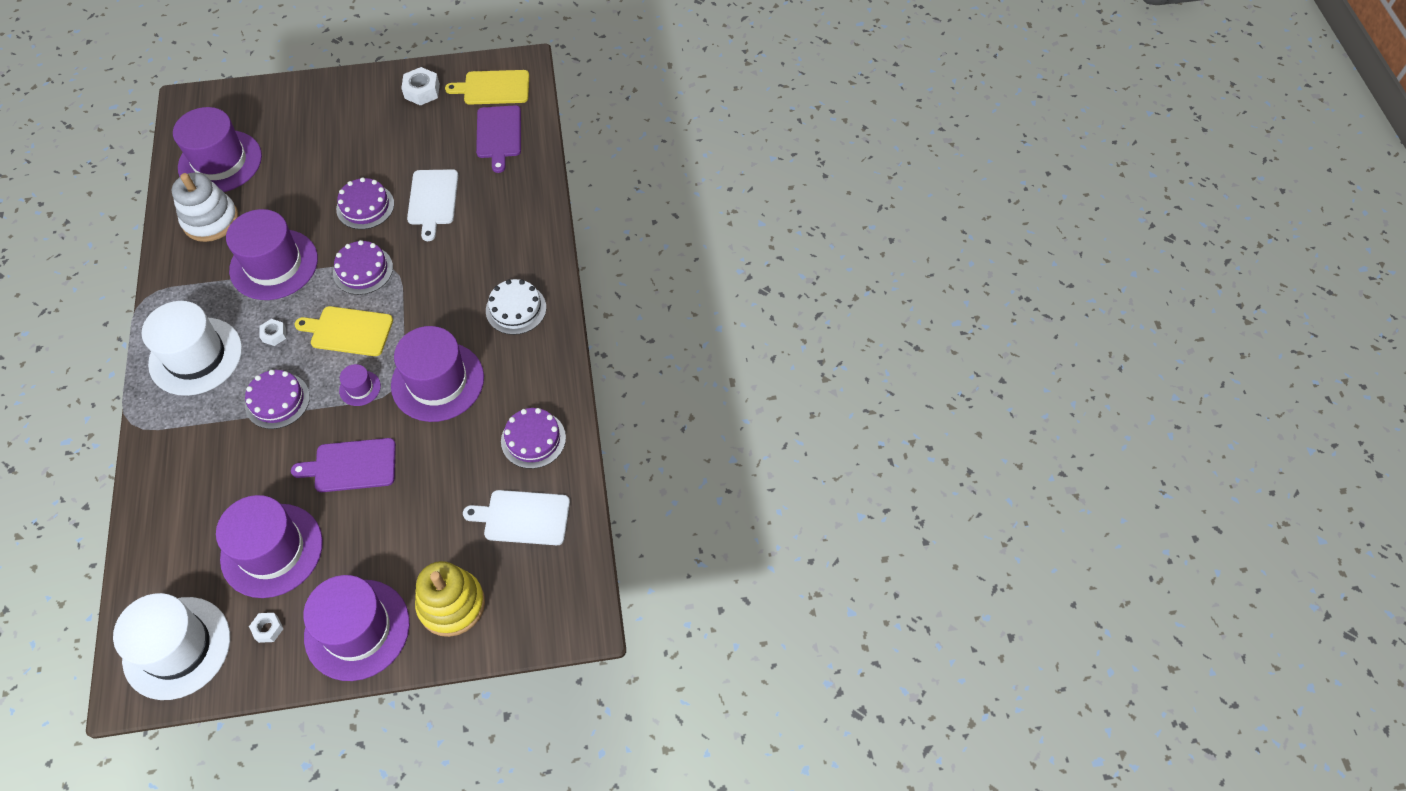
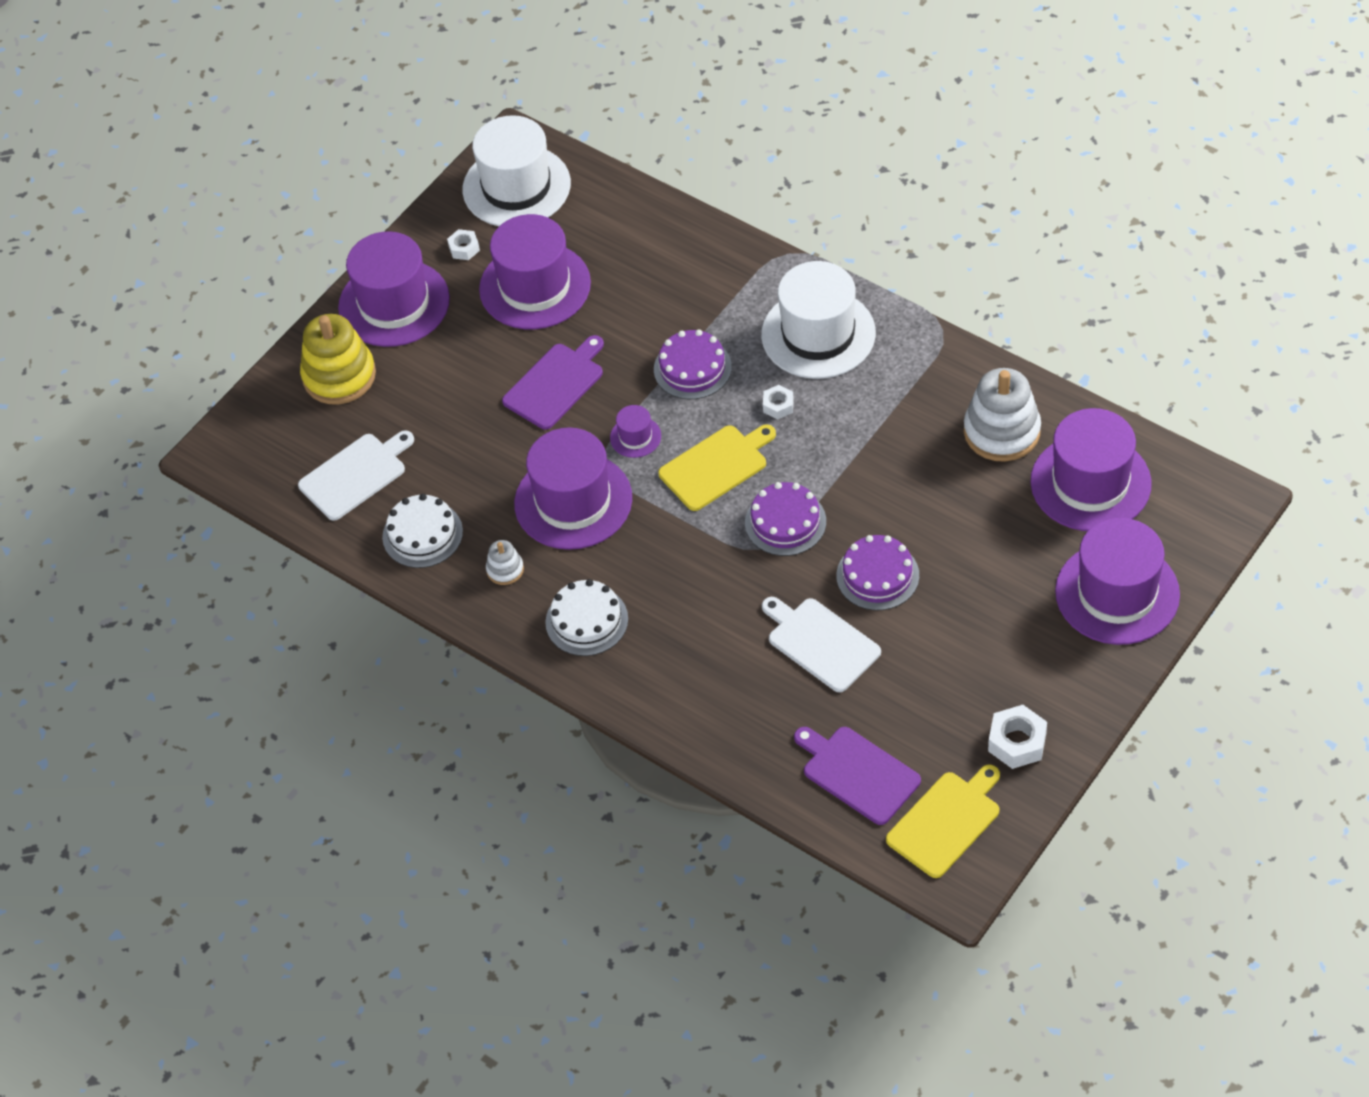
camera: 140 degrees right, 5 degrees down
purple hat [226,209,318,300] -> purple hat moved to [1055,518,1180,645]
purple cake [501,408,566,469] -> white cake [382,494,463,568]
none -> white stacking toy [486,540,524,585]

